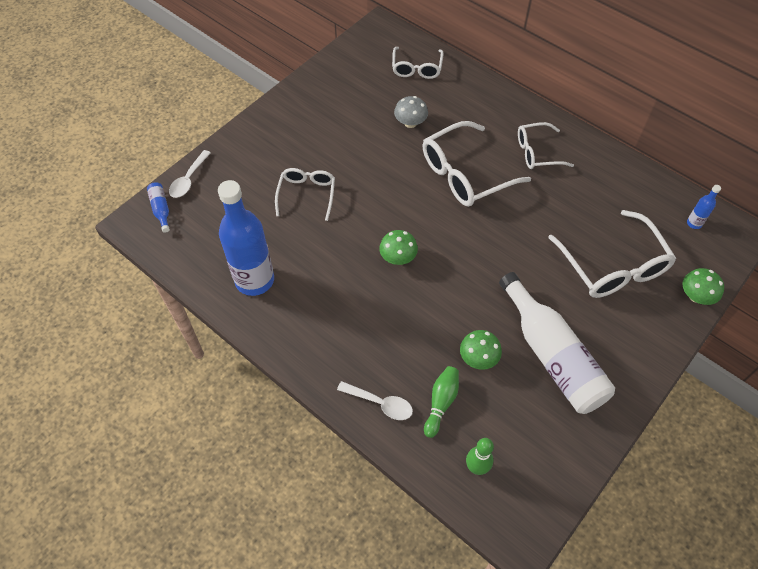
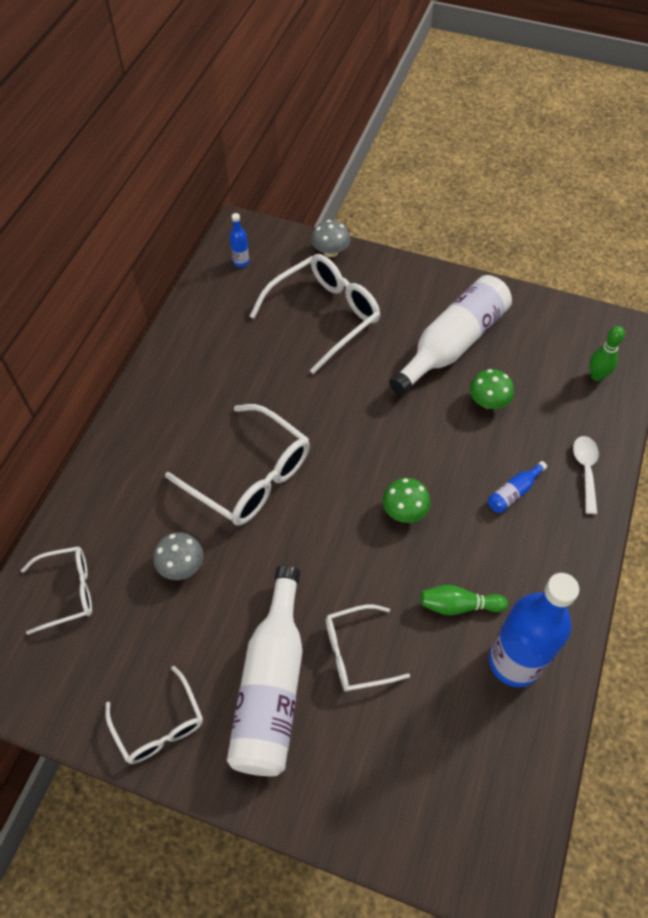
camera: 110 degrees left, 0 degrees up
blue bottle [147,182,170,233] -> blue bottle moved to [488,461,547,513]
white spoon [169,150,211,198] -> none
green bowling pin [424,366,459,438] -> green bowling pin moved to [420,585,508,615]
white glasses [518,122,574,169] -> white glasses moved to [105,666,203,764]
green mushroom [682,268,724,305] -> grey mushroom [311,220,350,257]
none -> white bottle [227,565,303,776]

